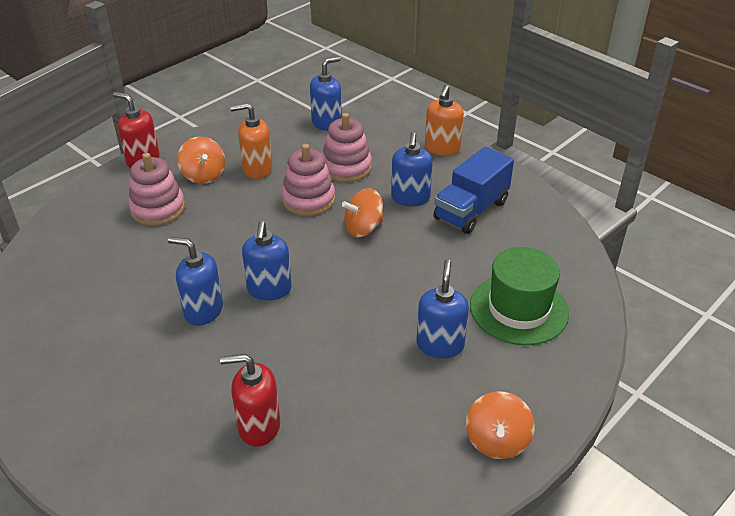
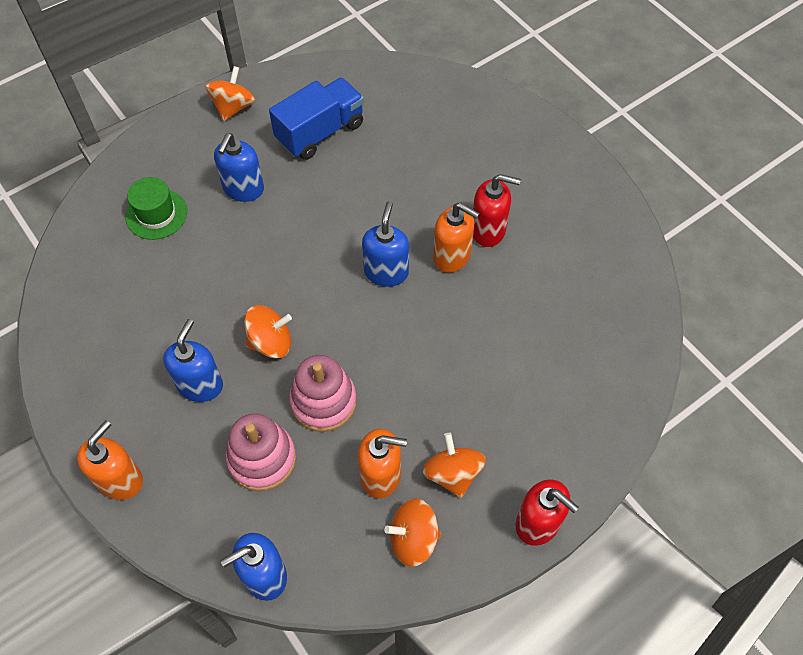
camera: 170 degrees left, 20 degrees up
pink stacking toy [128,153,185,226] -> none
blue soap dispenser [168,237,223,326] -> orange soap dispenser [433,202,480,273]
red soap dispenser [220,354,280,447] -> red soap dispenser moved to [473,174,521,247]
blue truck [433,147,514,234] -> blue truck moved to [269,77,364,160]
green hat [470,247,569,345] -> green hat [125,177,187,240], size x0.66
none -> orange spinning top [384,498,441,567]

